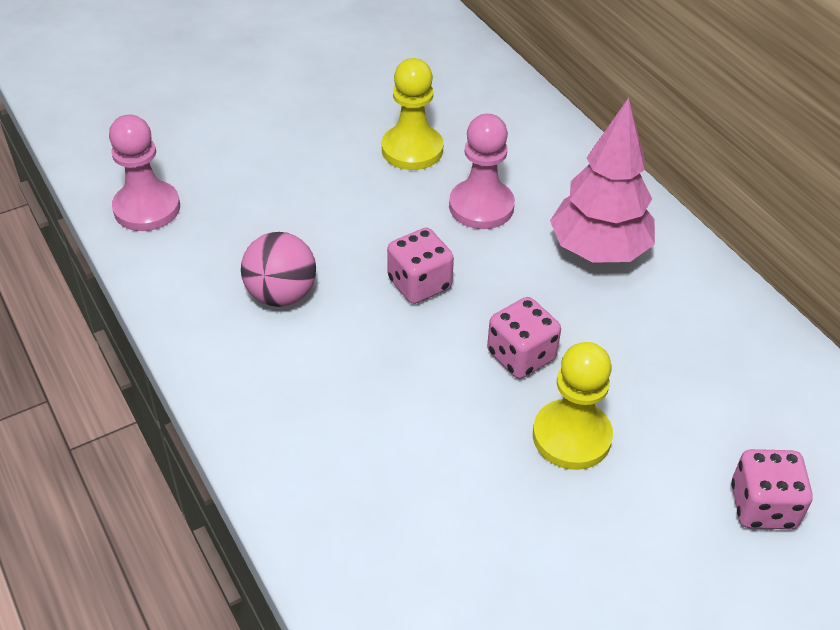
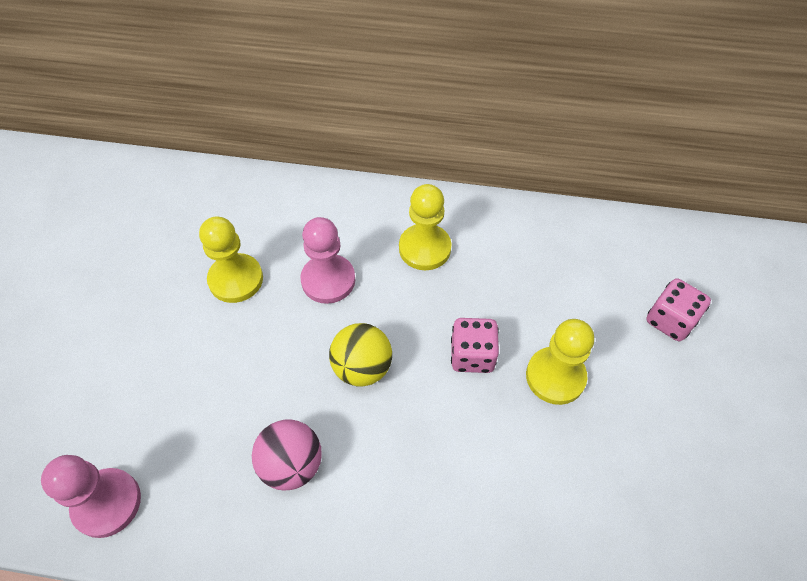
camera: 50 degrees left, 10 degrees up
pink dice [387,228,454,304] -> yellow ball [329,323,392,386]
pink tree [550,98,655,263] -> yellow pawn [399,184,451,270]

